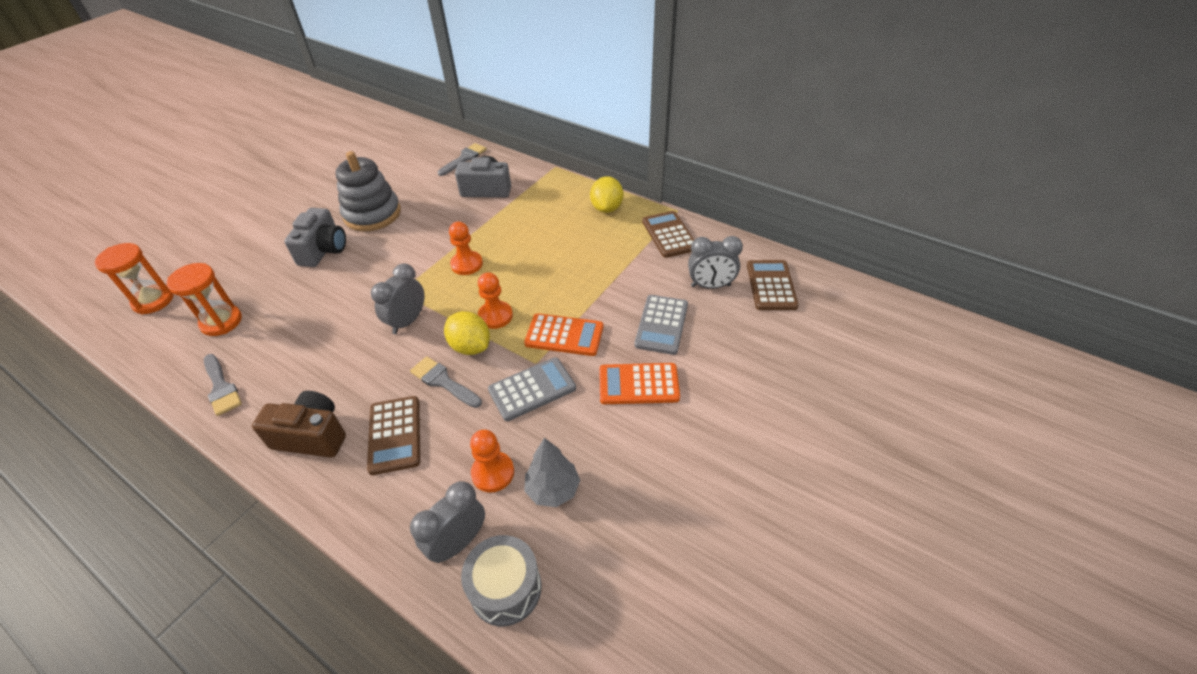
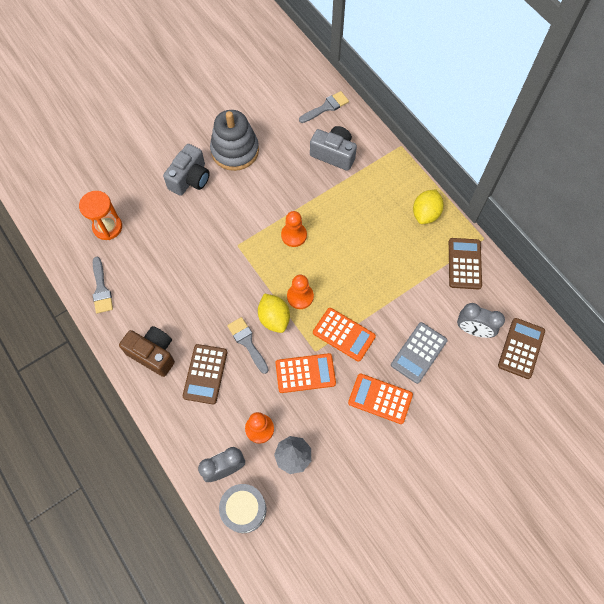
camera: 20 degrees right, 20 degrees up
orange hourglass [95,243,174,315] -> none
grey clock [371,263,425,334] -> none
grey calculator [488,357,576,421] -> orange calculator [275,353,336,393]

